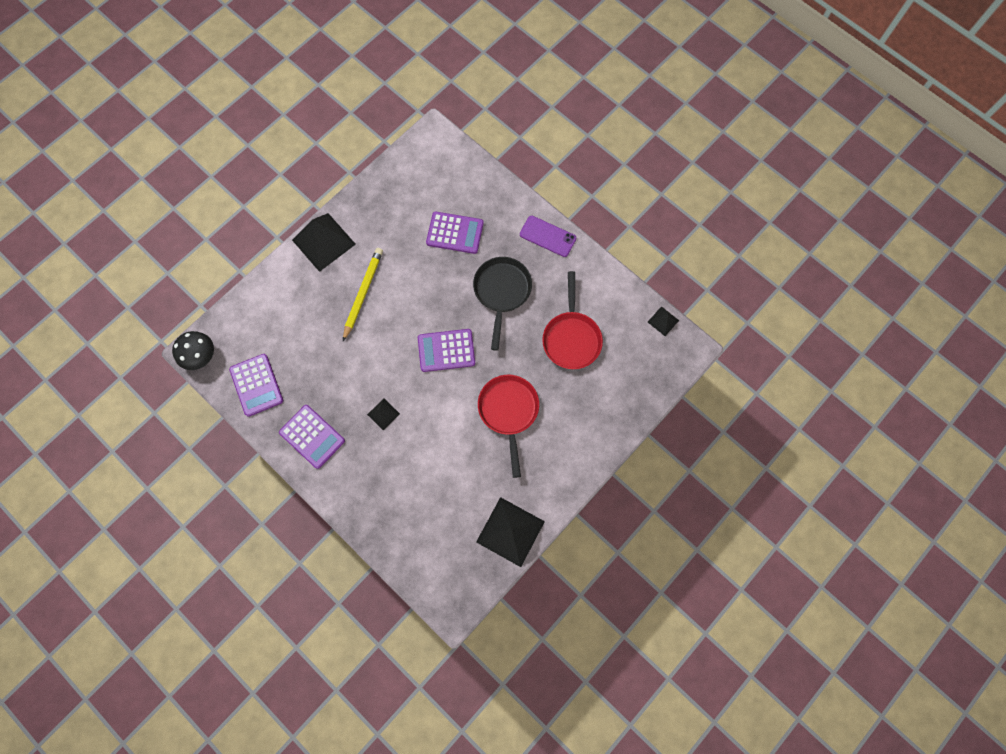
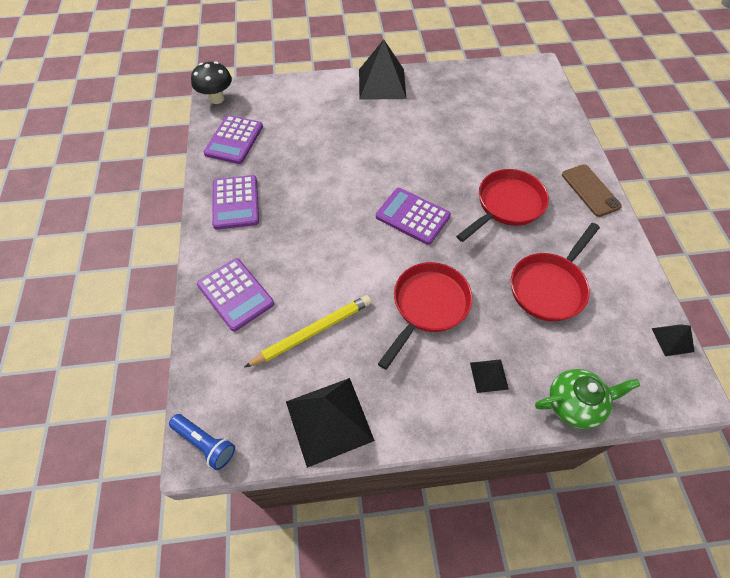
camera: 40 degrees right, 15 degrees down
yellow pencil [343,248,383,341] -> yellow pencil moved to [244,295,371,368]
black pyramid [367,399,400,430] -> black pyramid moved to [470,359,509,393]
purple calculator [426,211,484,254] -> purple calculator moved to [197,258,274,331]
black pan [473,257,532,351] -> red pan [456,169,549,242]
purple phone [520,216,576,257] -> brown phone [562,164,622,217]
none -> blue flashlight [169,414,235,470]
none -> green teapot [535,369,640,429]

